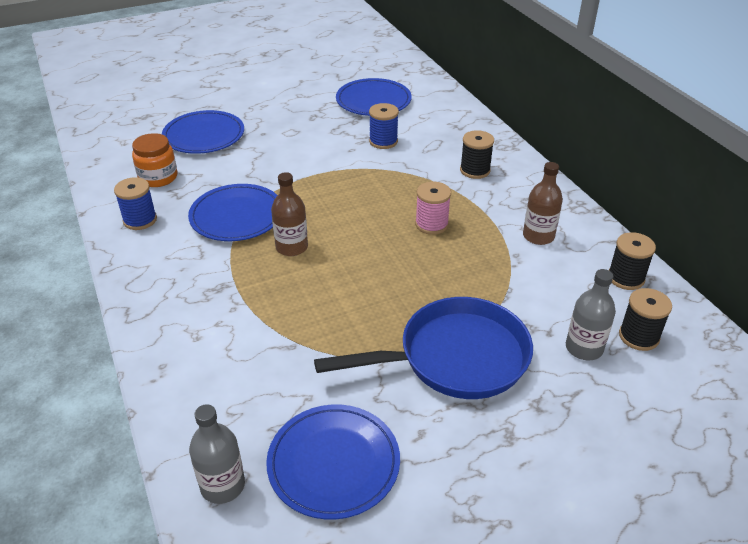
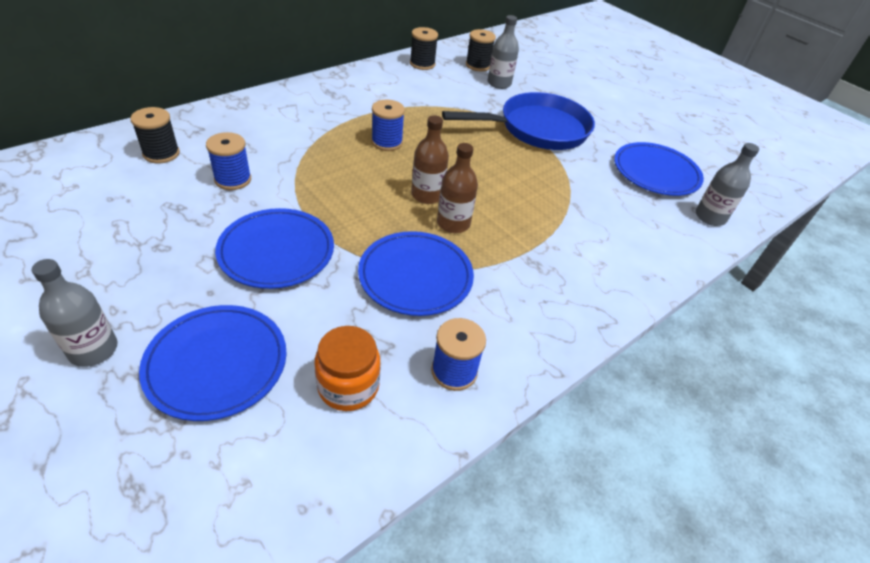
camera: 110 degrees left, 5 degrees up
blue pan [314,297,533,399] -> blue pan turned 105 degrees clockwise [442,92,595,150]
blue plate [336,78,412,116] -> blue plate moved to [215,208,334,289]
pink spool [415,182,451,235] -> blue spool [371,100,405,151]
black spool [460,130,494,179] -> black spool moved to [130,107,180,163]
brown bottle [523,162,563,245] -> brown bottle moved to [411,115,449,204]
none -> grey bottle [32,259,118,367]

